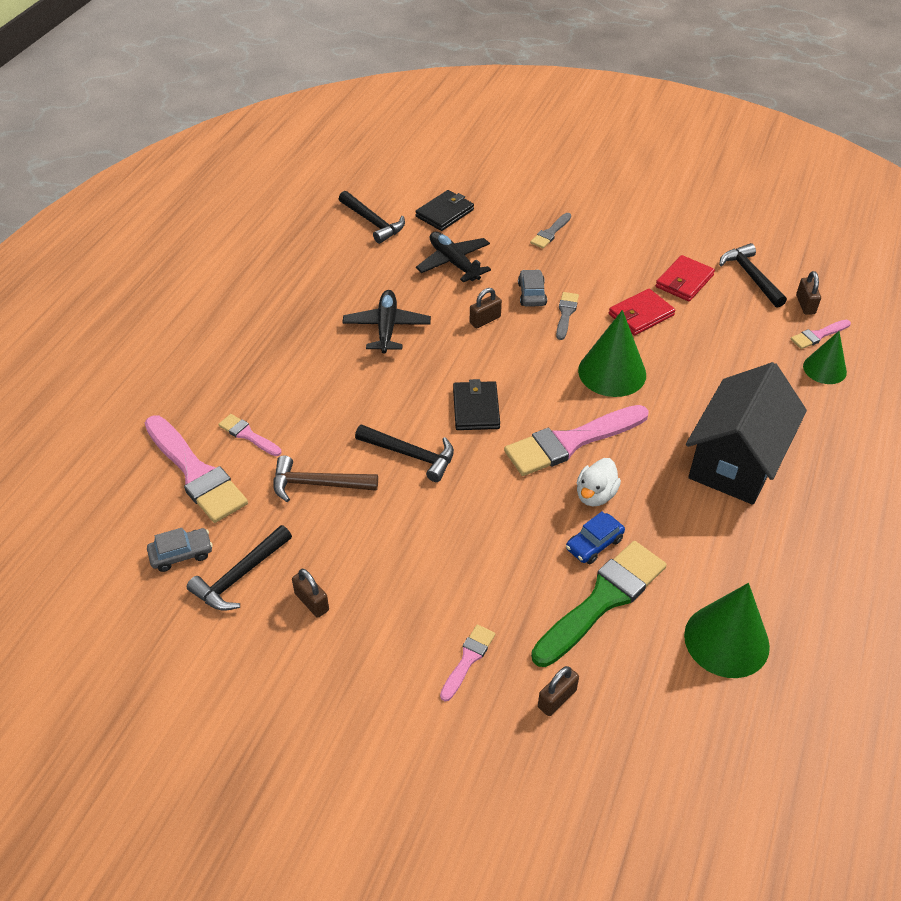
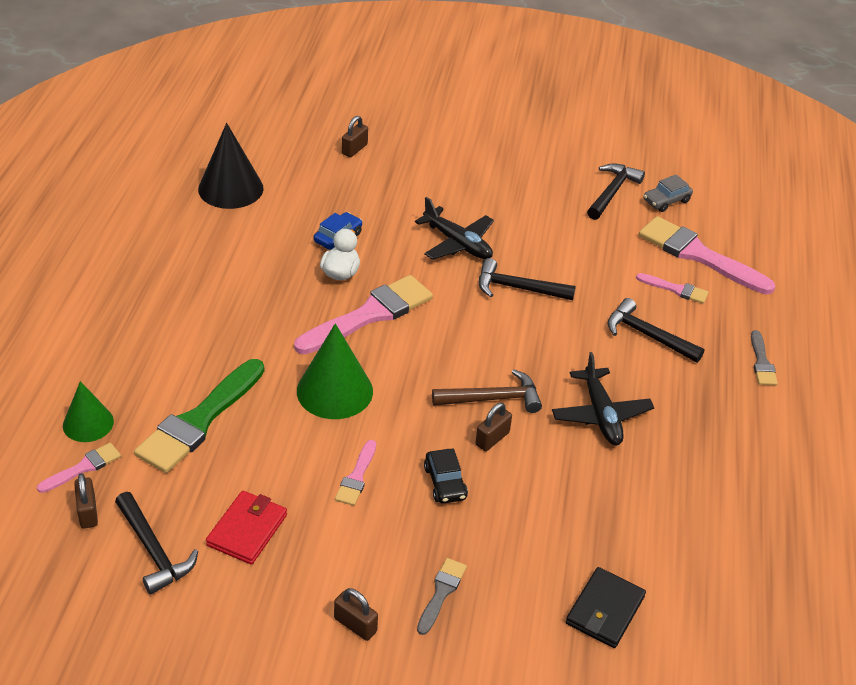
camera: 165 degrees right, 5 degrees down
brown hammer [273,455,378,502] -> brown hammer moved to [432,369,542,413]
brown padlock [292,569,329,618] -> brown padlock moved to [334,588,378,641]
black hammer [339,191,405,244] -> black hammer moved to [607,298,705,363]
black plane [416,232,491,282] -> black plane moved to [415,197,494,260]
pink brush [440,624,495,701] -> pink brush moved to [335,440,376,506]
black wallet [453,379,500,430] -> none
grey car [518,269,547,307] -> black car [424,448,468,504]
green brush [531,541,667,667] -> green brush moved to [134,359,265,473]
grey brush [556,292,579,340] -> grey brush moved to [751,330,778,386]
red wallet [609,289,675,335] -> none
green cone [684,583,770,678] -> black cone [198,123,264,209]
black house [686,362,807,505] -> none

